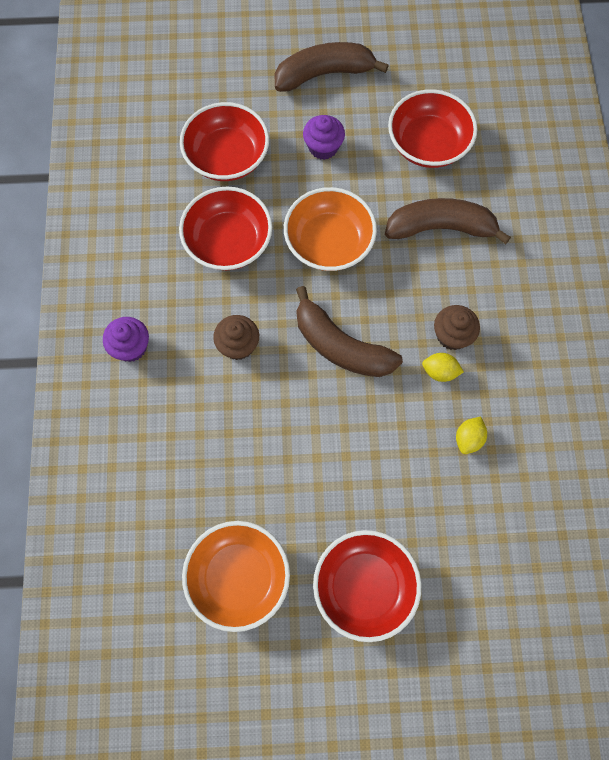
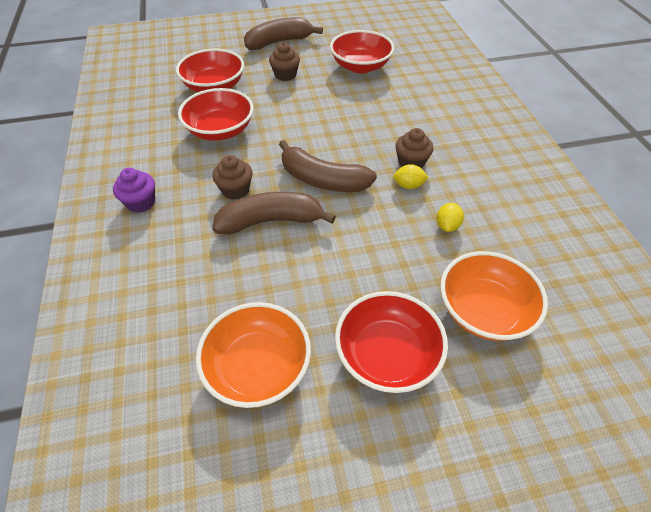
camera: 10 degrees left, 20 degrees down
orange bowl [284,187,377,271] -> orange bowl moved to [440,251,548,341]
purple cupcake [303,115,345,160] -> brown cupcake [269,42,300,81]
brown banana [385,198,511,244] -> brown banana moved to [212,192,336,234]

